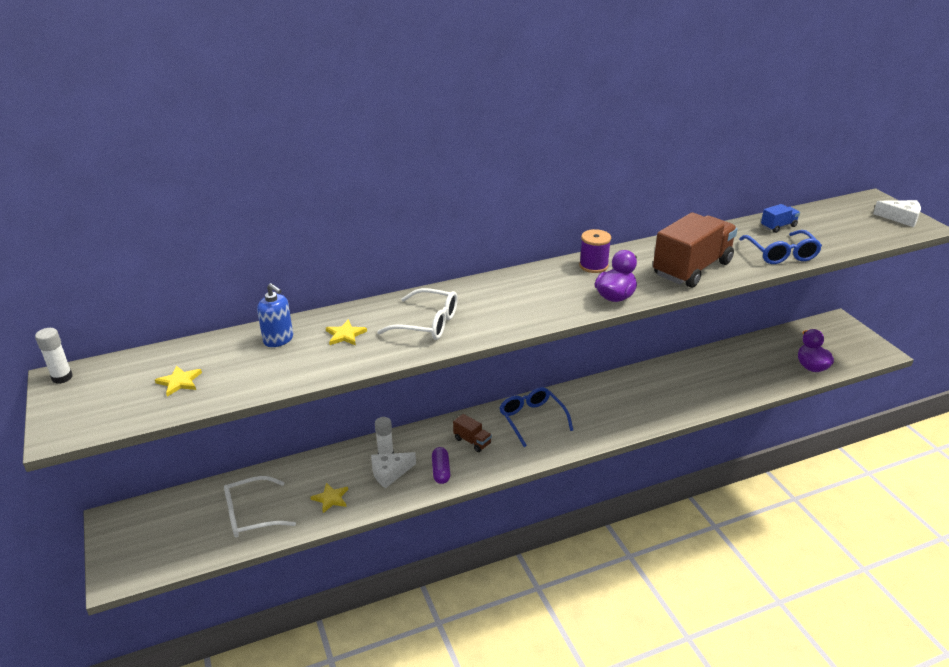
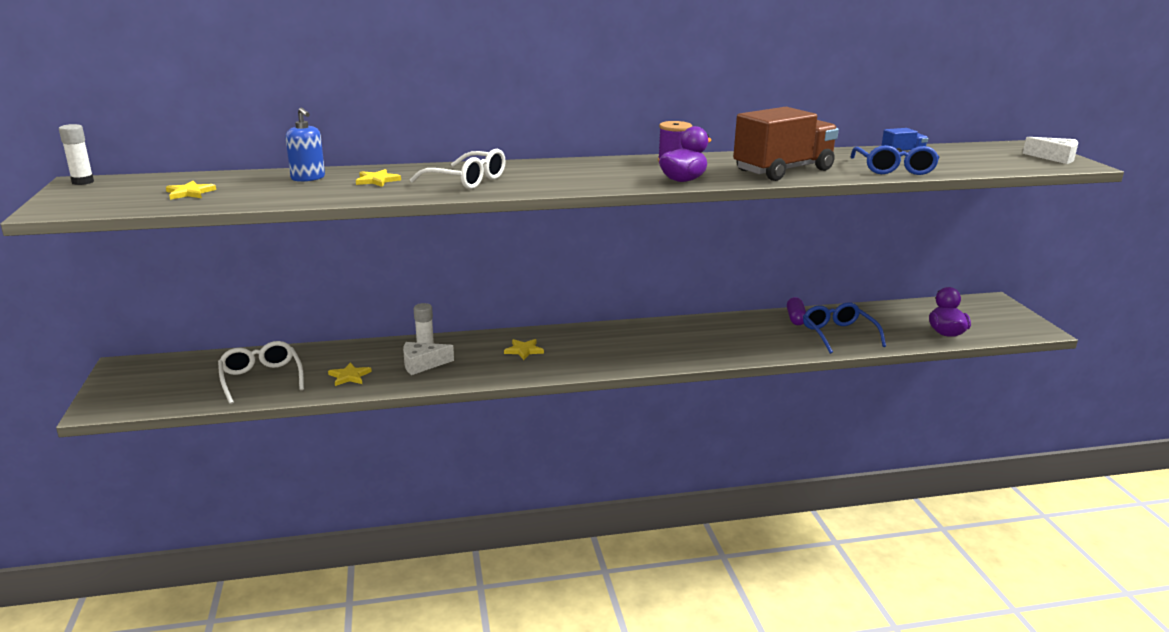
camera: 10 degrees right, 10 degrees down
white glasses [224,476,296,538] -> white glasses turned 75 degrees clockwise [218,341,304,404]
purple capsule [432,447,450,484] -> purple capsule moved to [787,297,806,325]
brown truck [453,414,492,452] -> yellow star [504,339,544,360]
blue glasses [499,387,573,447] -> blue glasses moved to [803,302,886,354]

